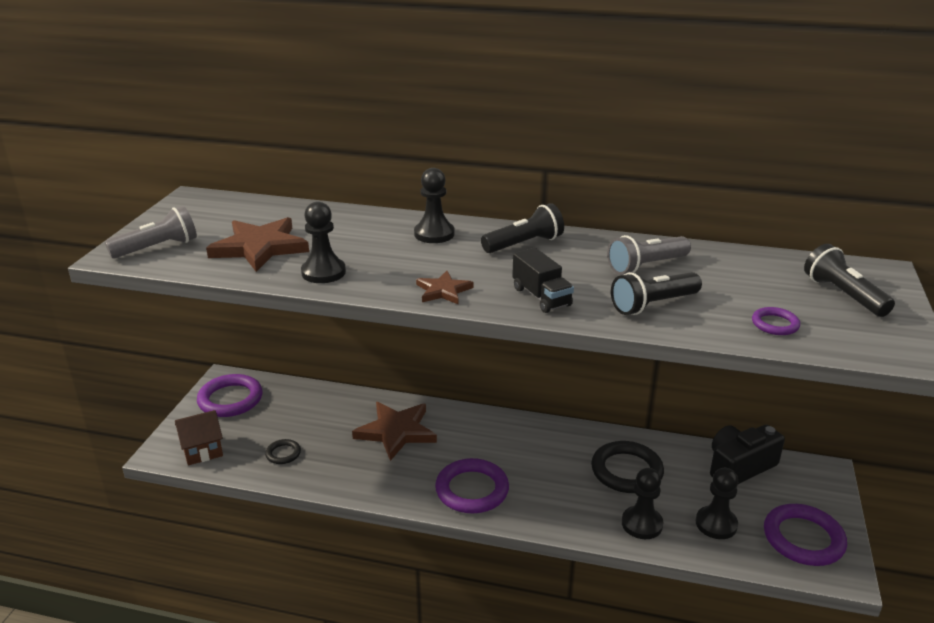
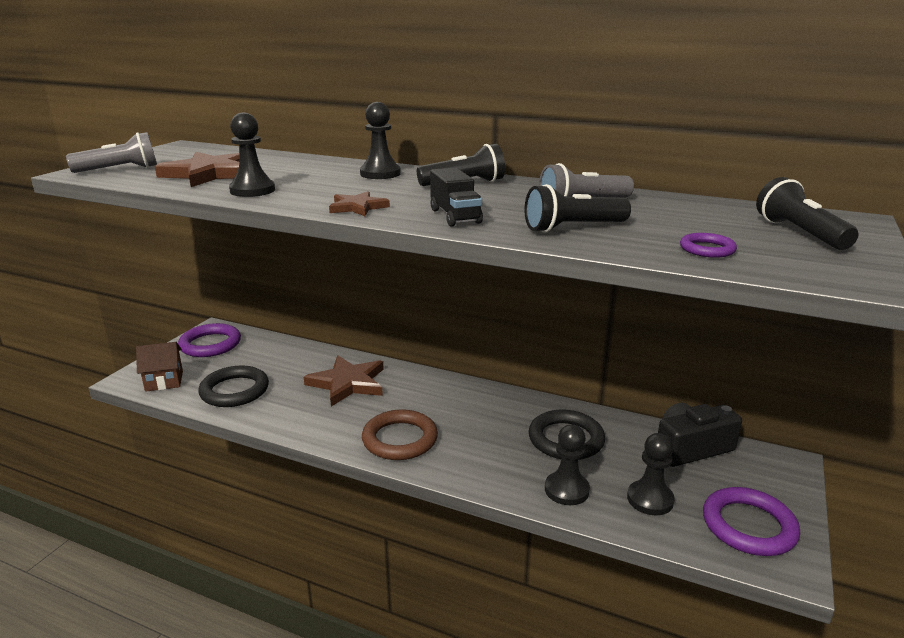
camera: 10 degrees right, 5 degrees down
black ring [265,439,301,464] -> black ring [198,366,269,407], size x2.00
purple ring [435,458,509,513] -> brown ring [362,409,438,460]

